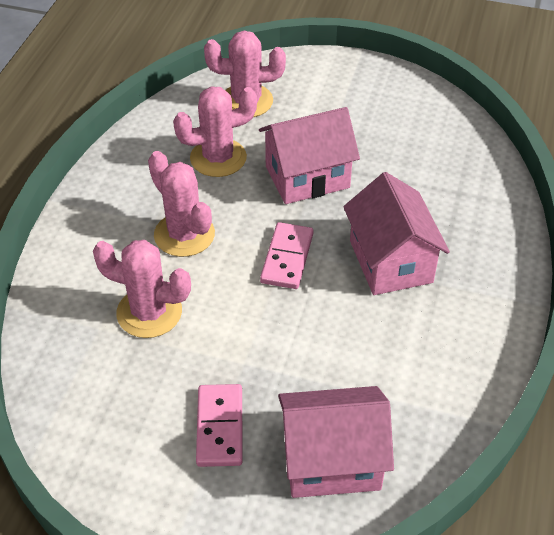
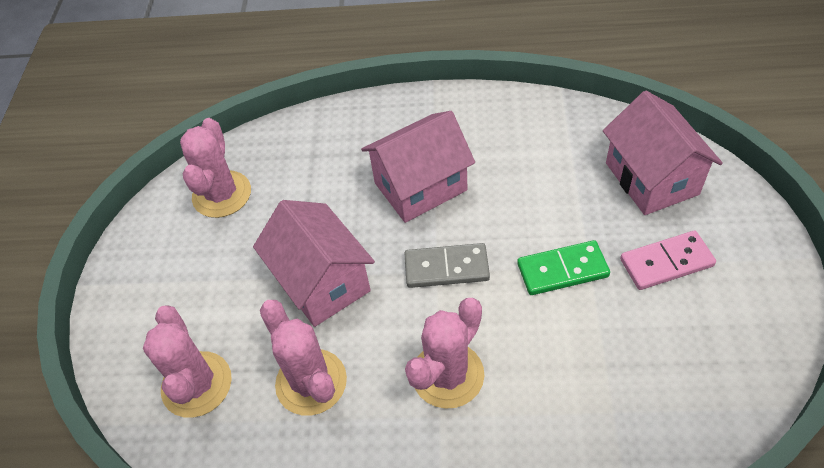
camera: 100 degrees left, 5 degrees up
pink cactus [93,240,191,338] -> pink cactus moved to [180,118,251,218]
pink domino [260,222,313,289] -> grey domino [404,243,490,288]
none -> green domino [517,240,610,295]

